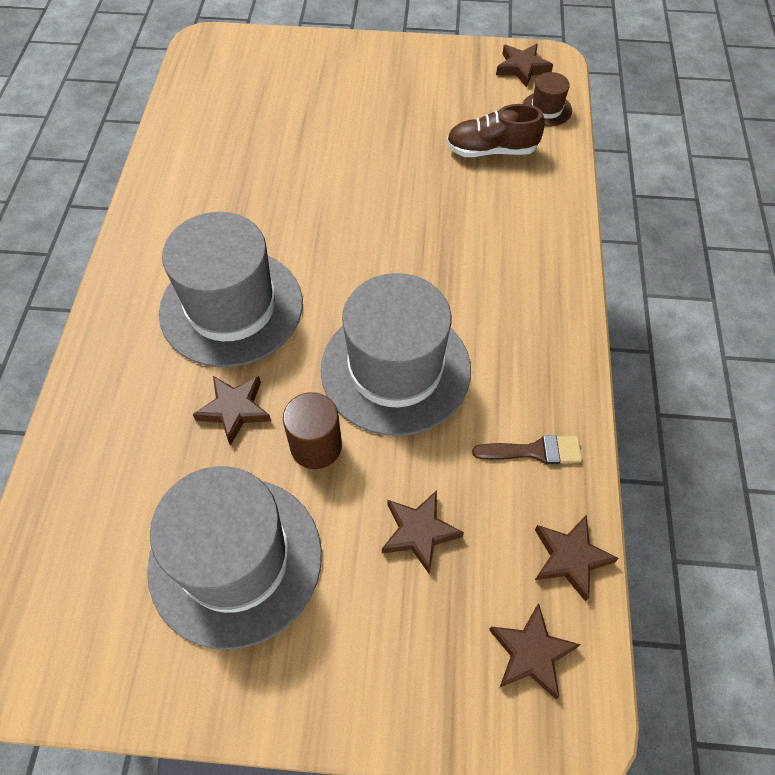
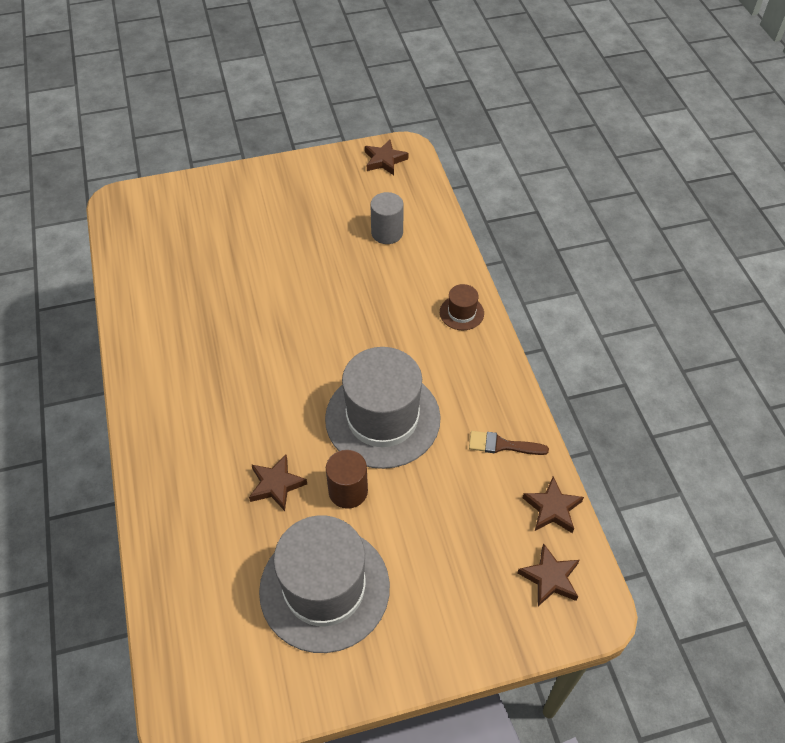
camera: 20 degrees left, 5 degrees down
grey hat [159,212,303,368] -> none
brown star [382,490,464,574] -> none
brown shoe [447,104,545,157] -> grey cylinder [370,192,404,244]
brown brush [472,435,582,464] -> brown brush turned 150 degrees counterclockwise [469,431,549,455]
brown hat [522,72,572,126] -> brown hat moved to [440,284,484,330]

